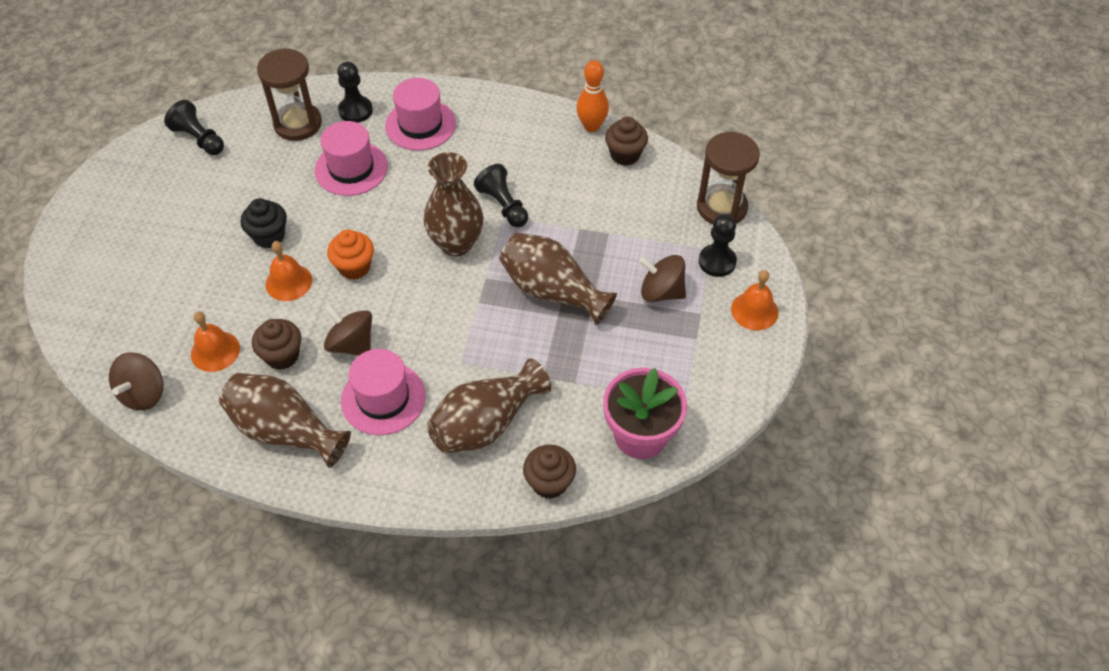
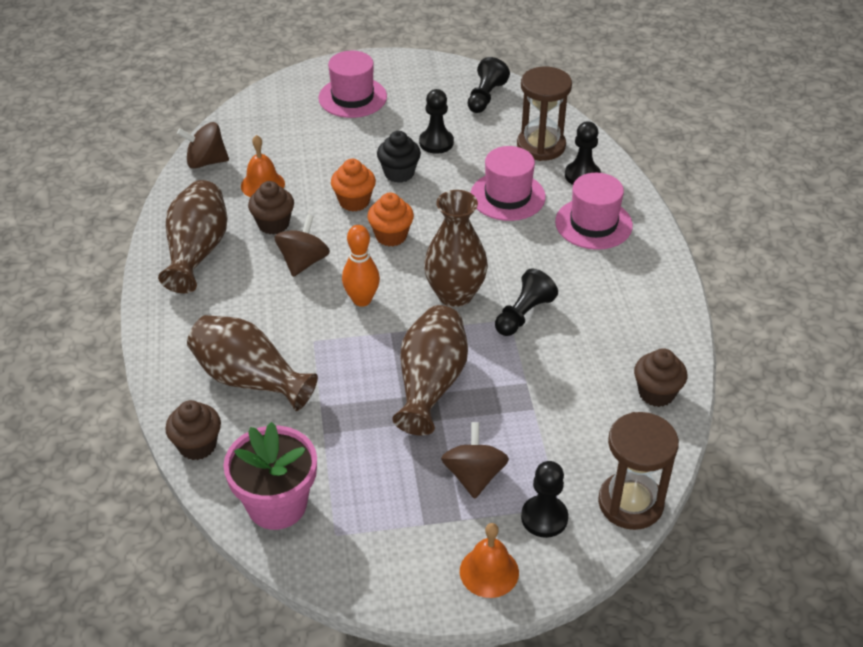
camera: 70 degrees right, 10 degrees down
orange bell [266,241,312,301] -> orange cupcake [331,159,376,212]
pink hat [341,349,426,435] -> pink hat moved to [318,51,387,118]
orange bowling pin [576,60,609,132] -> orange bowling pin moved to [342,225,380,307]
none -> black pawn [419,89,454,154]

